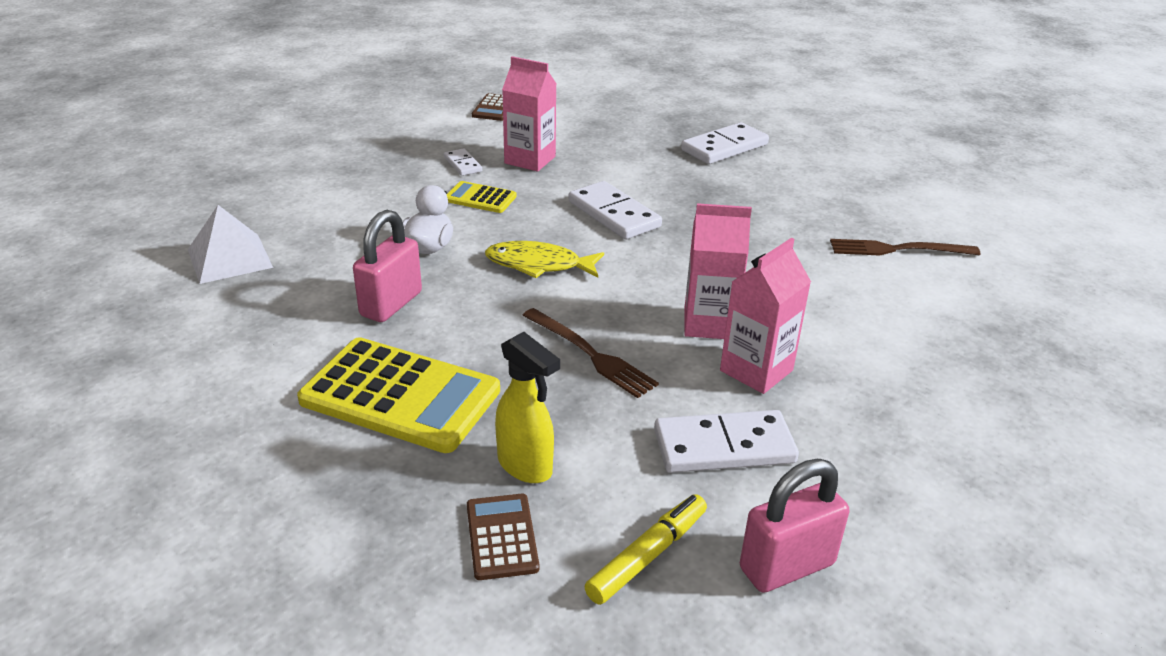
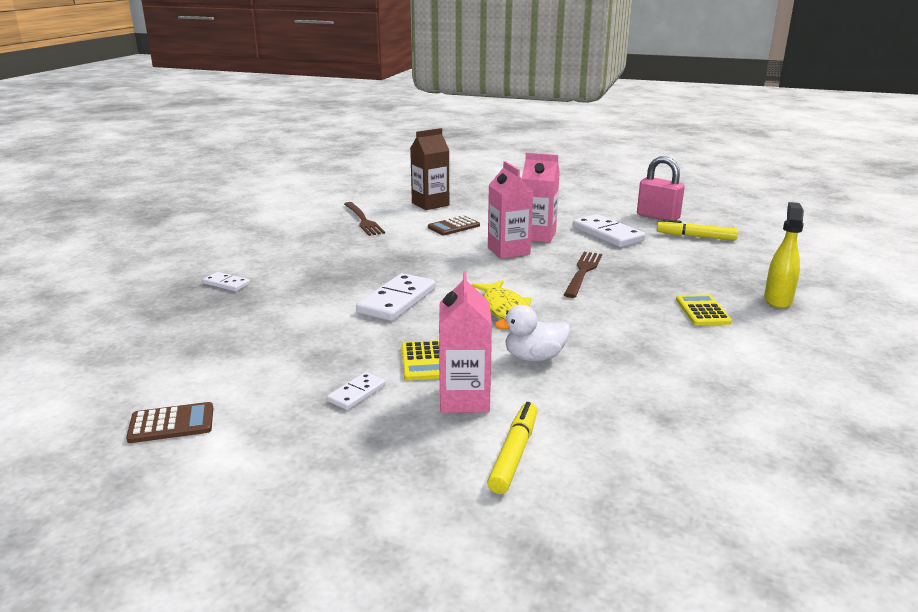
camera: 115 degrees left, 10 degrees down
white pyramid [188,205,273,284] -> none
yellow calculator [297,337,500,453] -> yellow calculator [676,294,732,325], size x0.49
pink padlock [353,210,422,322] -> none
brown calculator [467,494,539,580] -> brown calculator moved to [428,216,480,235]
yellow spray bottle [495,332,560,483] -> yellow spray bottle moved to [764,202,804,308]
pink carton [502,56,556,172] -> pink carton moved to [439,271,492,413]
white domino [681,122,769,164] -> white domino [203,272,250,291], size x0.53
none -> brown carton [410,128,449,210]
none -> yellow marker [487,402,537,494]

